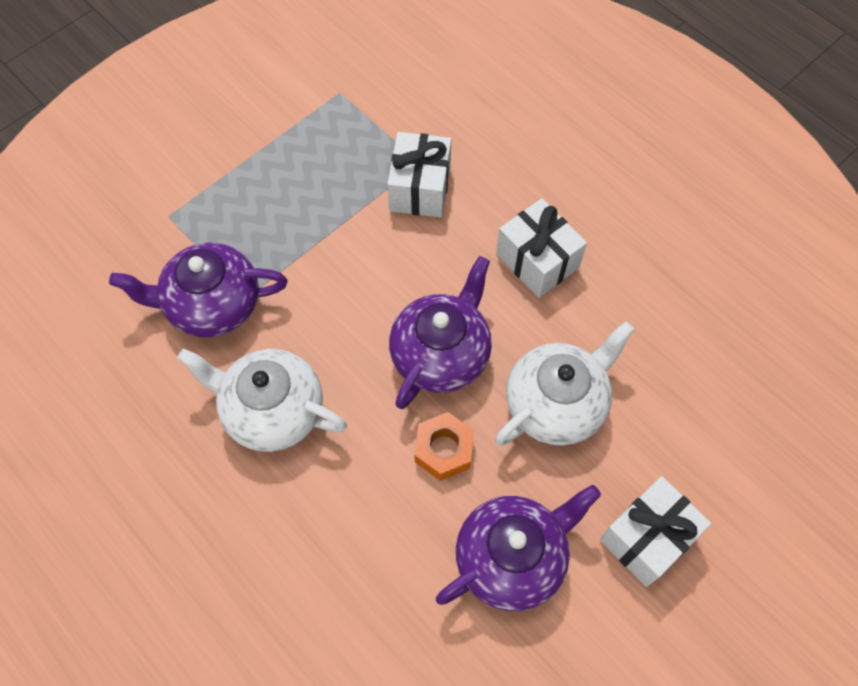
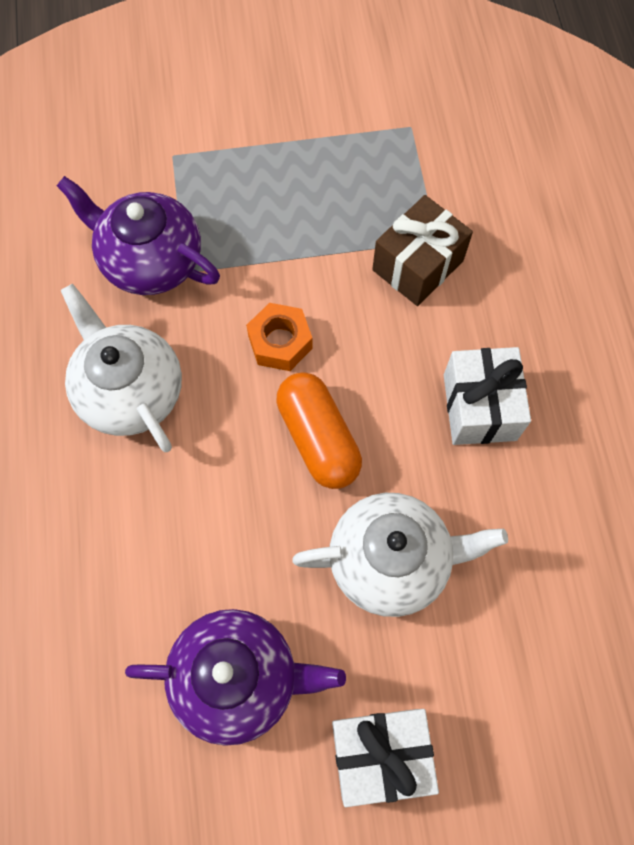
camera: 35 degrees right, 5 degrees up
white gift [387,132,451,218] -> brown gift [372,195,473,306]
purple teapot [389,256,492,409] -> orange capsule [277,372,362,489]
orange nut [414,412,474,481] -> orange nut moved to [246,303,313,371]

